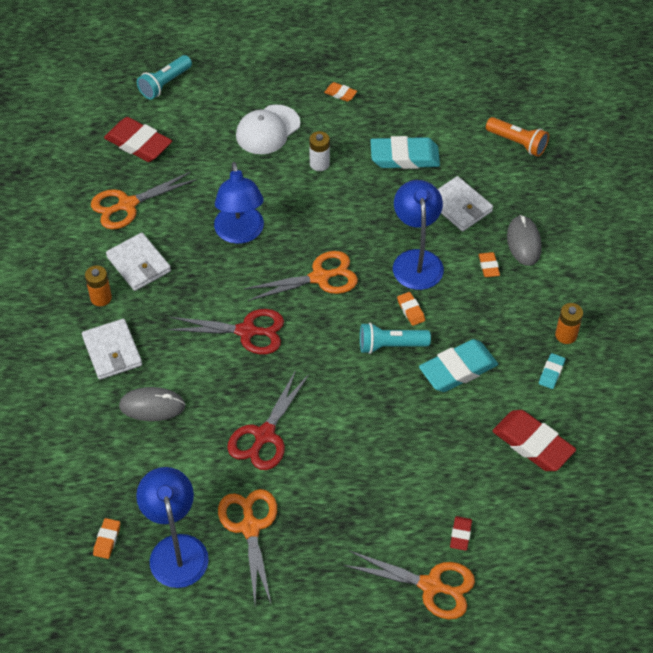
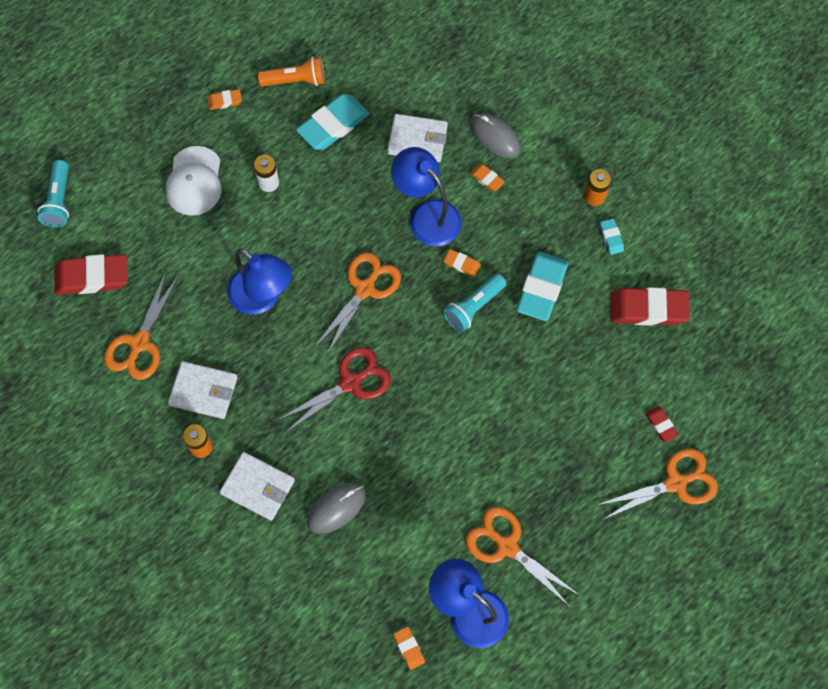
camera: 40 degrees left, 15 degrees up
red scissors [227,370,309,470] -> none
orange flashlight [486,117,549,157] -> orange flashlight moved to [258,56,325,87]

